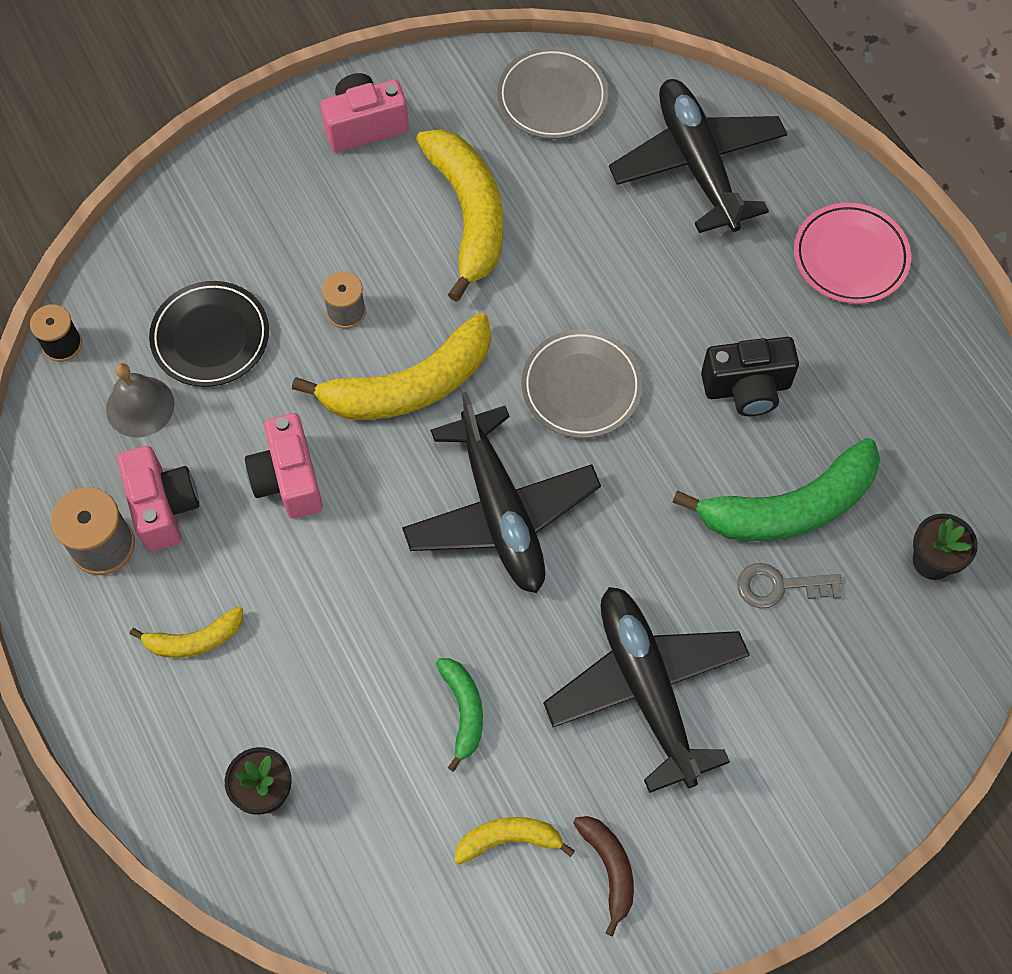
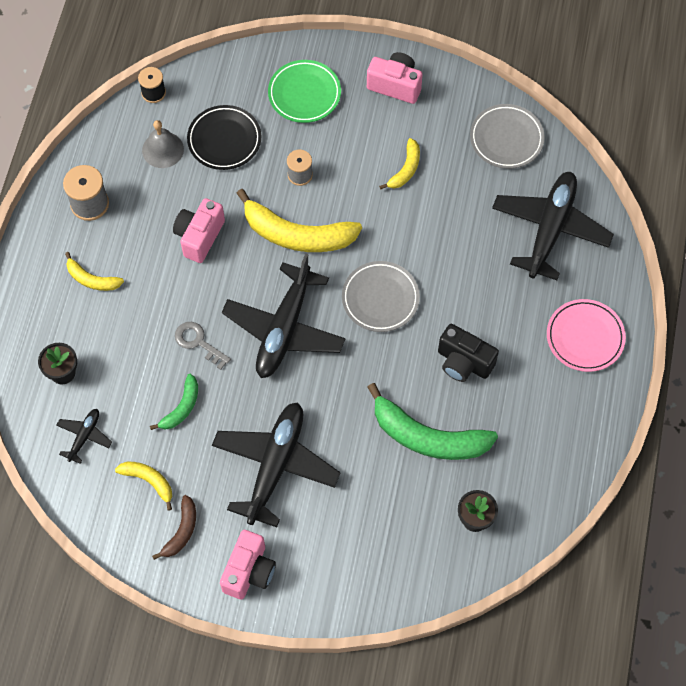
camera: 40 degrees right, 0 degrees up
pink camera [117,446,199,552] -> pink camera moved to [220,530,276,599]
yellow banana [416,129,503,302] -> yellow banana [379,138,420,189], size x0.51
grey key [737,563,842,609] -> grey key moved to [175,322,231,370]
none -> black plane [56,409,112,464]
none -> green plate [268,60,341,123]

